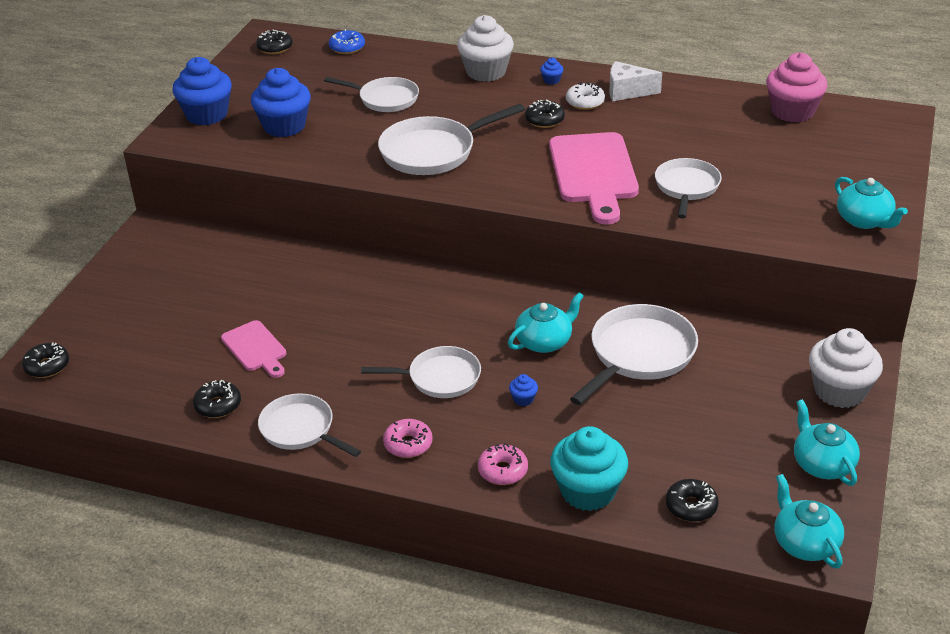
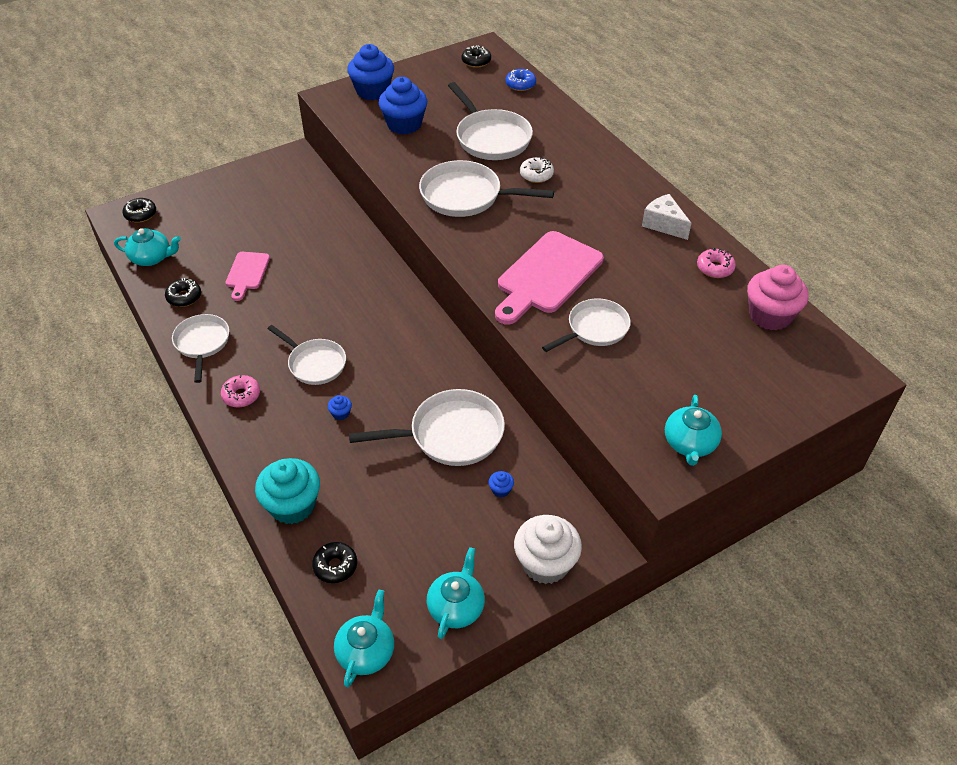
camera: 40 degrees right, 10 degrees up
white pan [324,77,419,112] -> white pan [448,82,533,160], size x1.50
white cupcake [457,15,514,82] -> none
pink donut [478,443,528,485] -> pink donut moved to [697,248,736,278]
turquoise teapot [508,292,584,353] -> turquoise teapot moved to [114,228,181,266]
black donut [525,99,565,128] -> none
blue cupcake [540,58,563,85] -> blue cupcake moved to [488,471,514,498]
white donut [566,82,605,110] -> white donut moved to [520,157,554,183]

